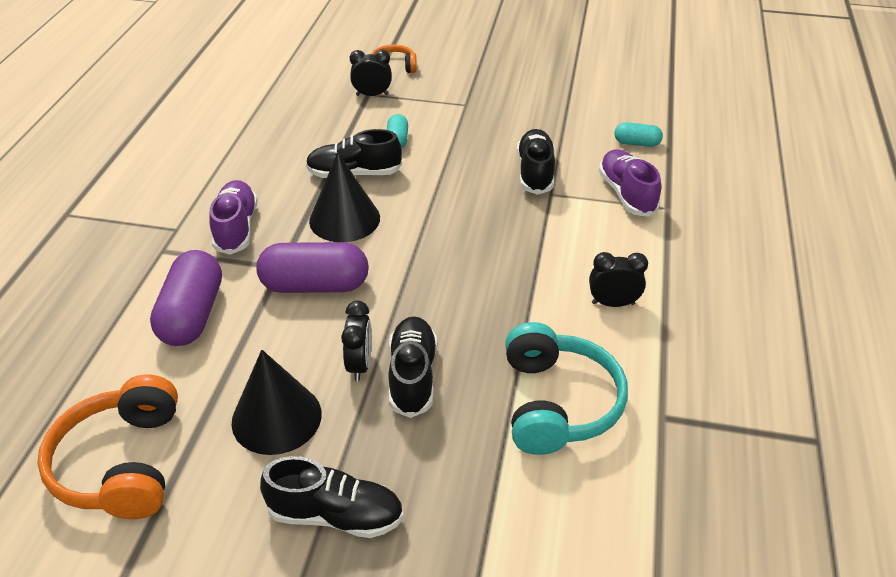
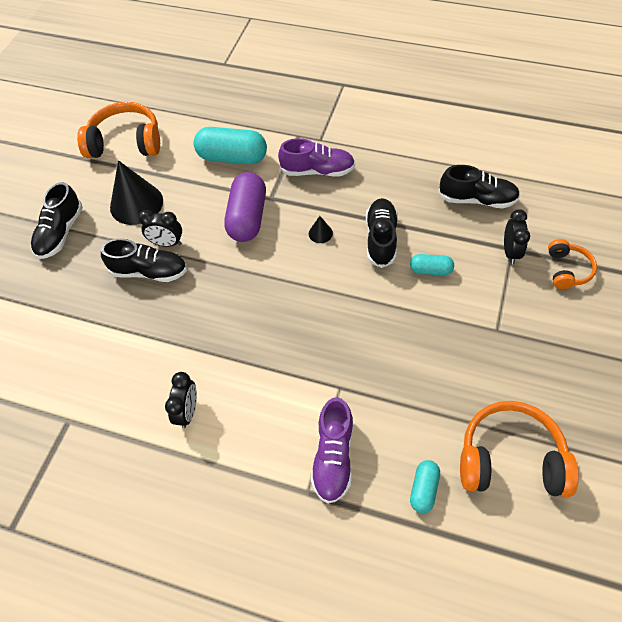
camera: 100 degrees right, 15 degrees up
purple capsule [150,250,222,346] -> turquoise capsule [194,127,267,164]
black cone [309,153,380,242] -> black cone [309,216,333,243], size x0.44
turquoise headphones [505,322,628,455] -> none
black shoe [517,129,555,195] -> black shoe moved to [438,165,520,208]
purple shoe [599,149,661,217] -> purple shoe turned 105 degrees clockwise [311,397,353,504]
none -> orange headphones [460,401,579,497]

